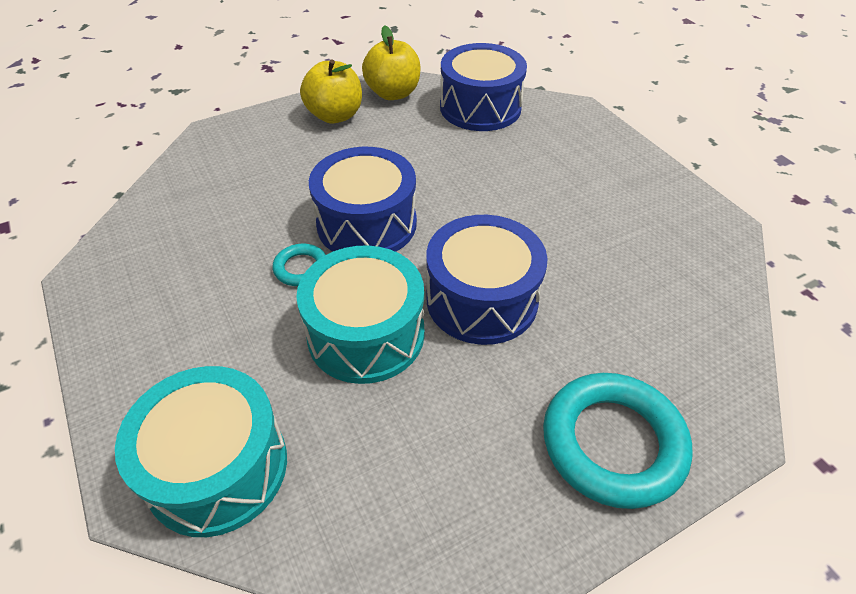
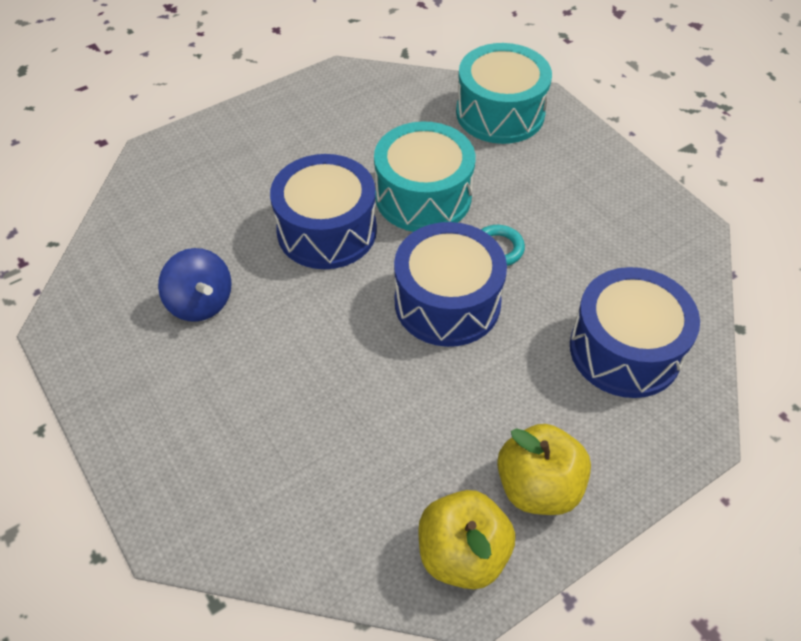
camera: 175 degrees right, 5 degrees up
blue drum [440,43,527,131] -> blue drum moved to [570,267,700,398]
turquoise ring [543,373,692,509] -> none
none -> blue spinning top [158,248,232,322]

